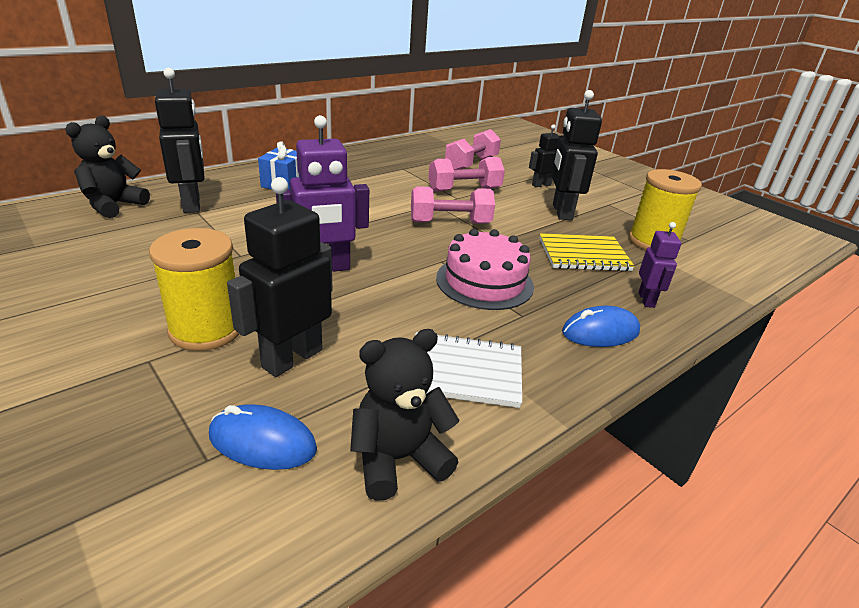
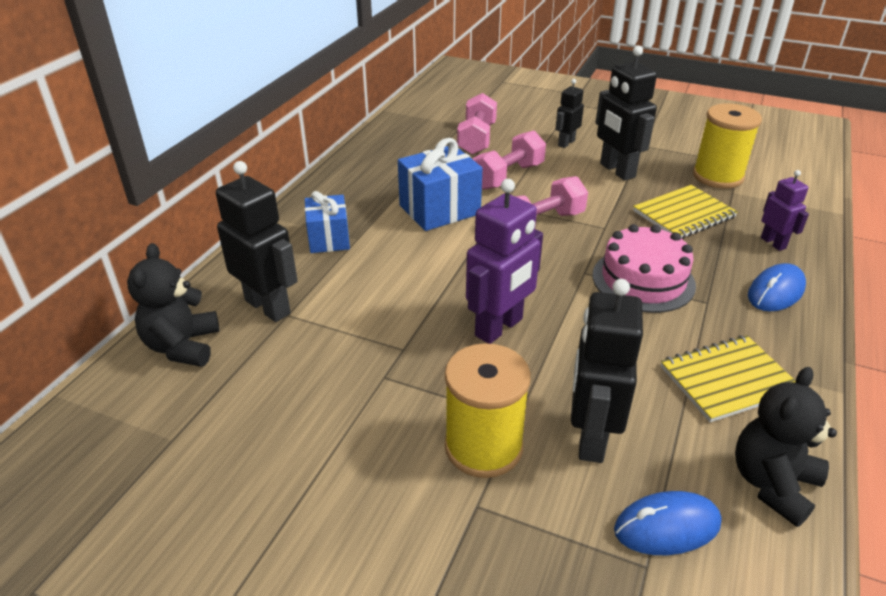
camera: 25 degrees left, 5 degrees up
white notebook [415,332,522,408] -> yellow notebook [660,335,796,422]
none -> blue gift [398,138,483,231]

